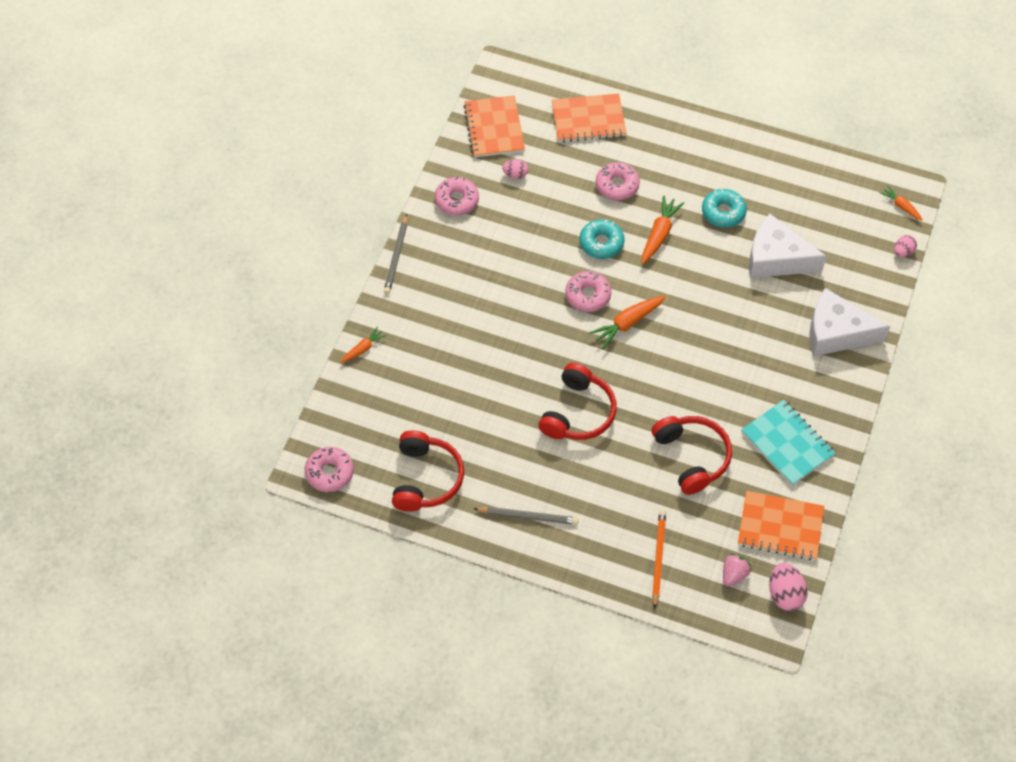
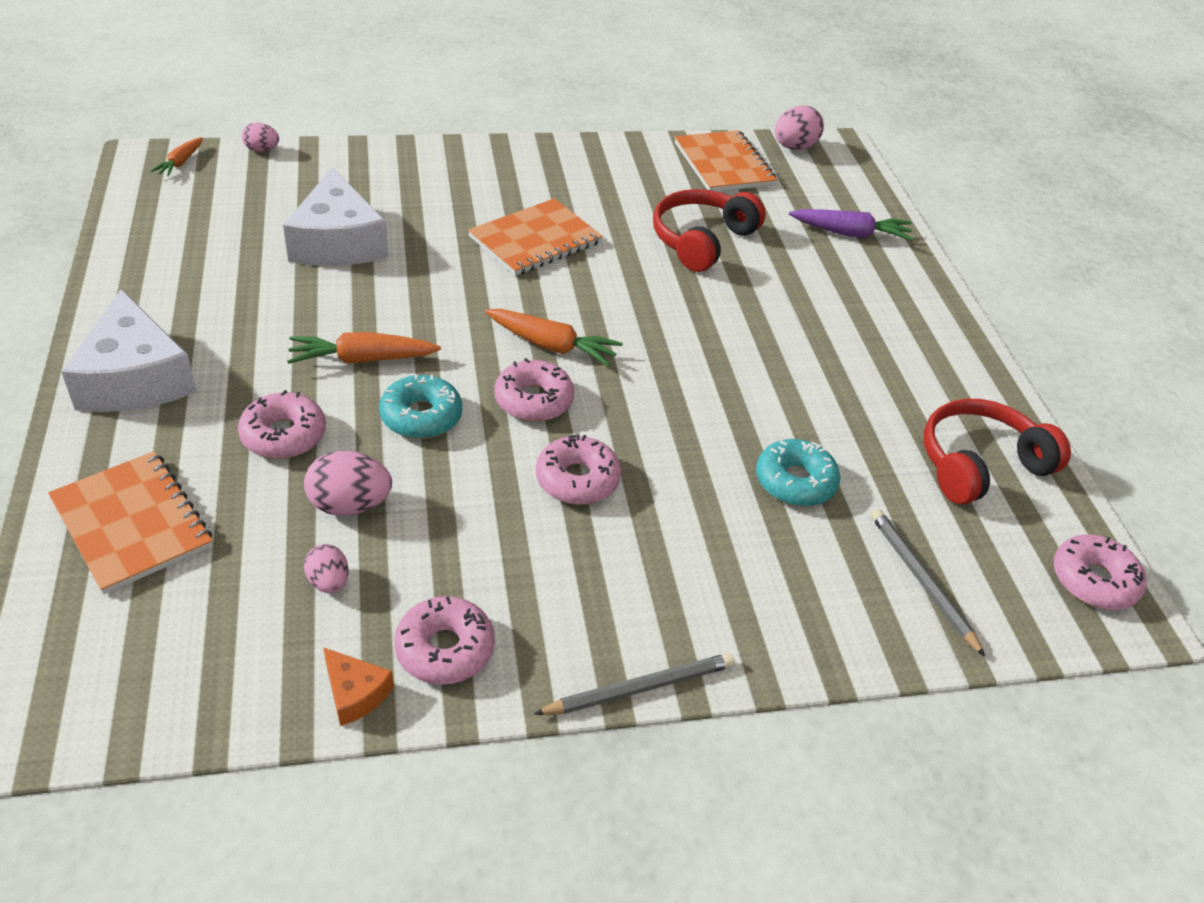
camera: 125 degrees left, 15 degrees down
orange carrot [340,327,387,363] -> none
orange notebook [464,96,525,157] -> orange notebook moved to [468,198,603,276]
grey pencil [474,507,579,525] -> grey pencil moved to [871,509,985,657]
red headphones [538,363,617,440] -> none
orange pencil [652,510,666,609] -> purple carrot [789,209,913,241]
turquoise donut [702,188,747,228] -> turquoise donut moved to [756,439,840,506]
pink strawberry [723,553,751,586] -> none
turquoise notebook [741,400,835,486] -> none
white cheese [809,288,890,357] -> white cheese moved to [62,289,197,412]
none -> pink egg [304,451,392,516]
none -> orange cheese [323,647,394,726]
none -> pink donut [536,434,621,505]

